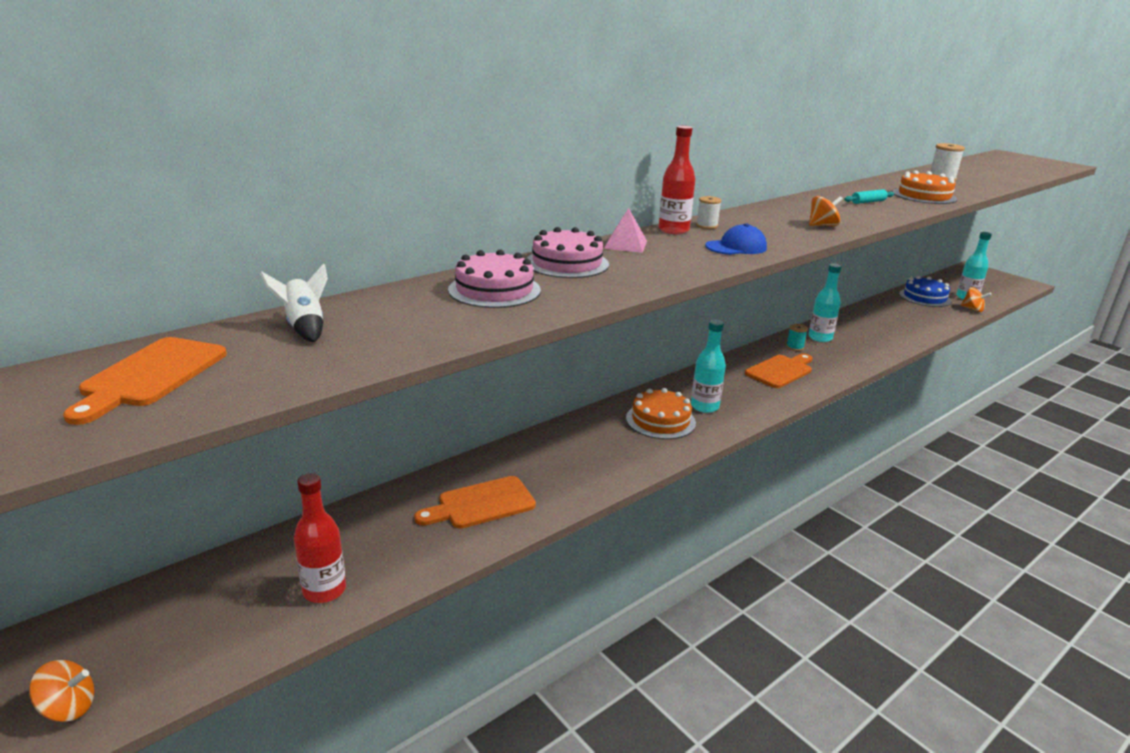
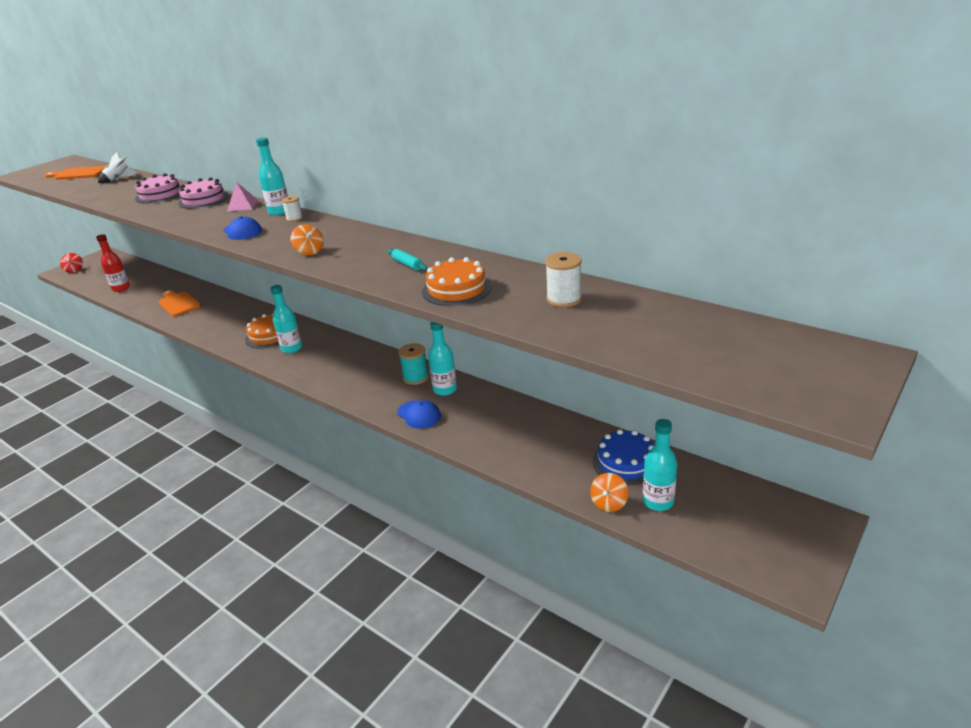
camera: 80 degrees right, 5 degrees up
orange spinning top [29,660,94,722] -> red spinning top [60,253,83,273]
red bottle [659,126,695,234] -> turquoise bottle [256,137,288,216]
orange cutting board [745,354,812,388] -> none
turquoise spool [786,324,808,351] -> turquoise spool [398,343,429,385], size x1.55
none -> blue cap [397,400,441,429]

